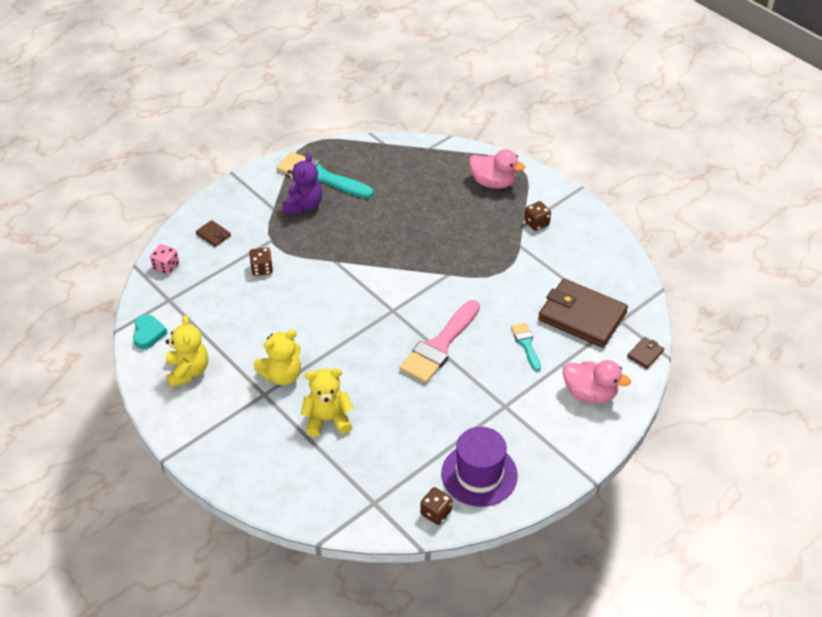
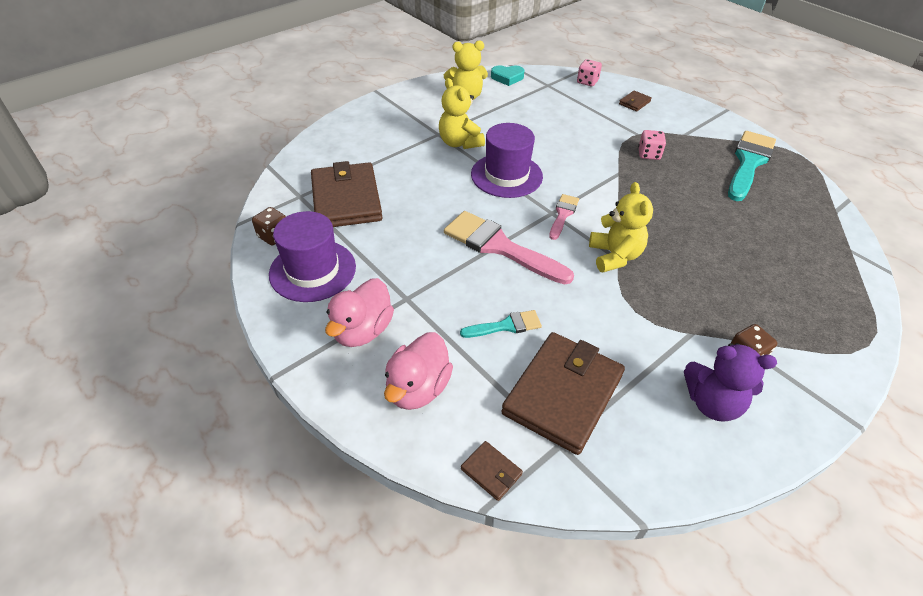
camera: 90 degrees right, 0 degrees up
brown dice [249,247,273,276] -> none
purple teddy bear [282,153,322,214] -> purple teddy bear moved to [684,343,777,422]
yellow teddy bear [301,368,354,437] -> yellow teddy bear moved to [589,182,653,272]
pink duck [469,149,525,189] -> pink duck moved to [325,278,394,347]
none -> brown wallet [311,161,383,227]
none -> purple hat [471,123,543,198]
none -> pink brush [549,194,579,240]
none -> pink dice [638,130,666,160]

